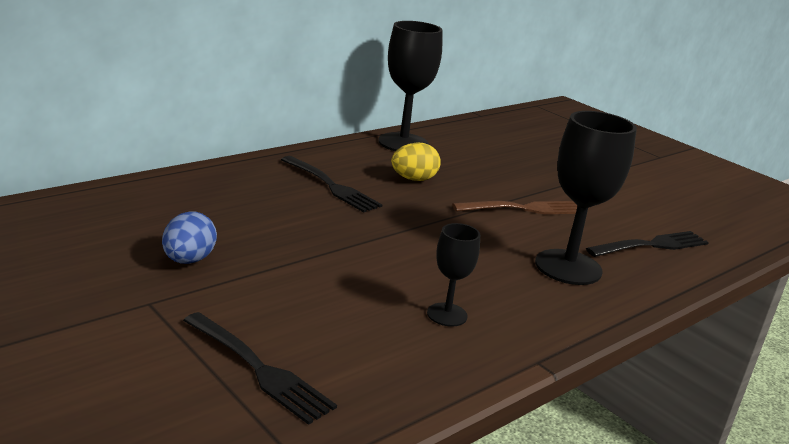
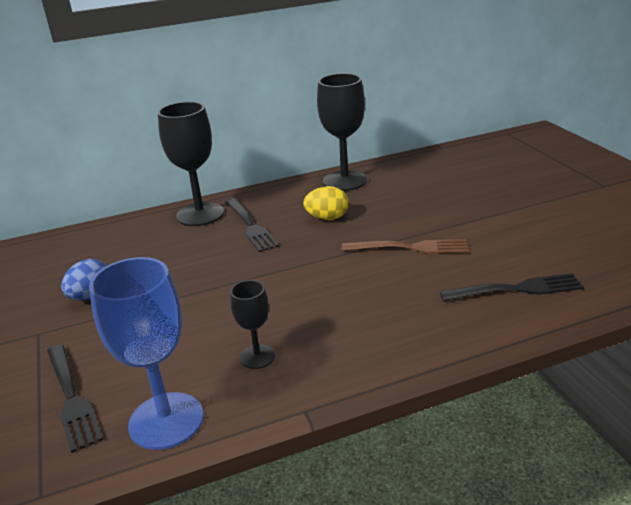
camera: 25 degrees right, 5 degrees up
black goblet [535,111,637,285] -> black goblet moved to [158,102,224,226]
none -> blue goblet [89,257,204,450]

